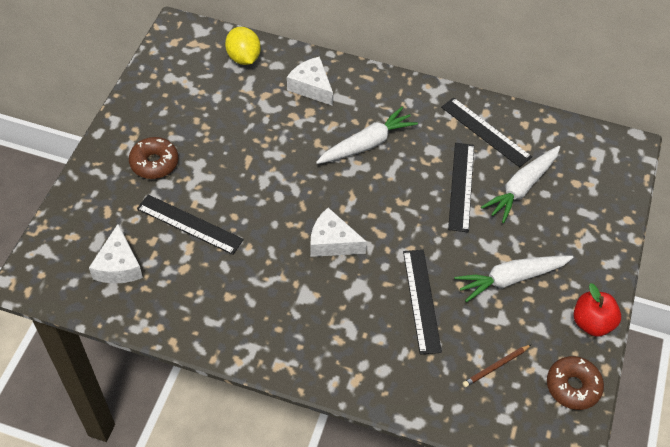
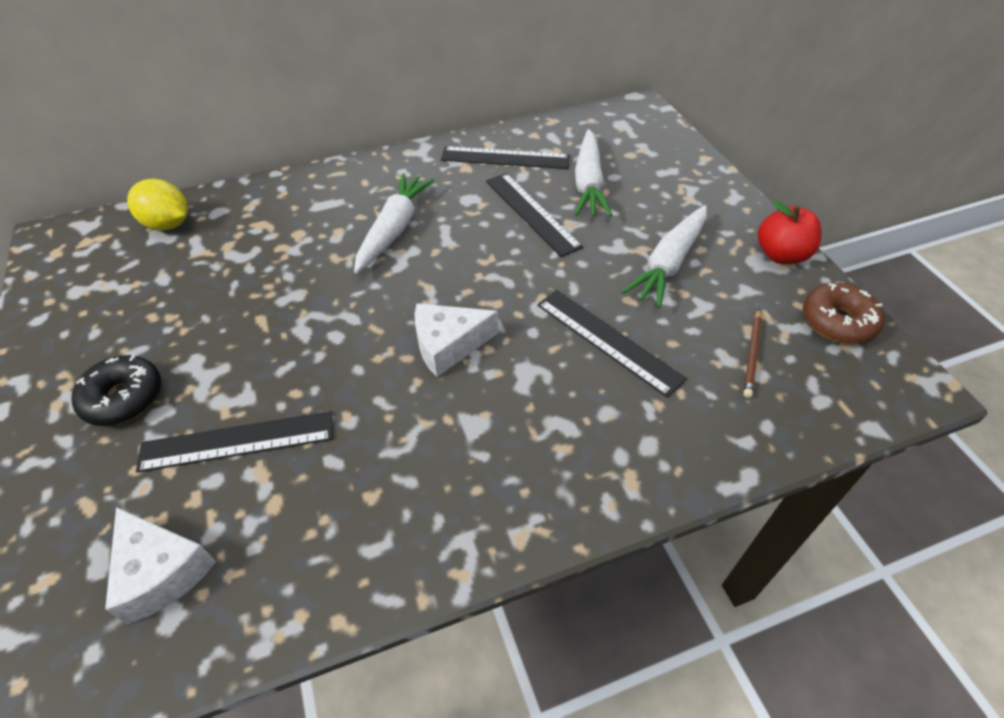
camera: 35 degrees left, 5 degrees down
brown donut [129,137,179,179] -> black donut [71,355,161,426]
white cheese [287,57,333,106] -> none

